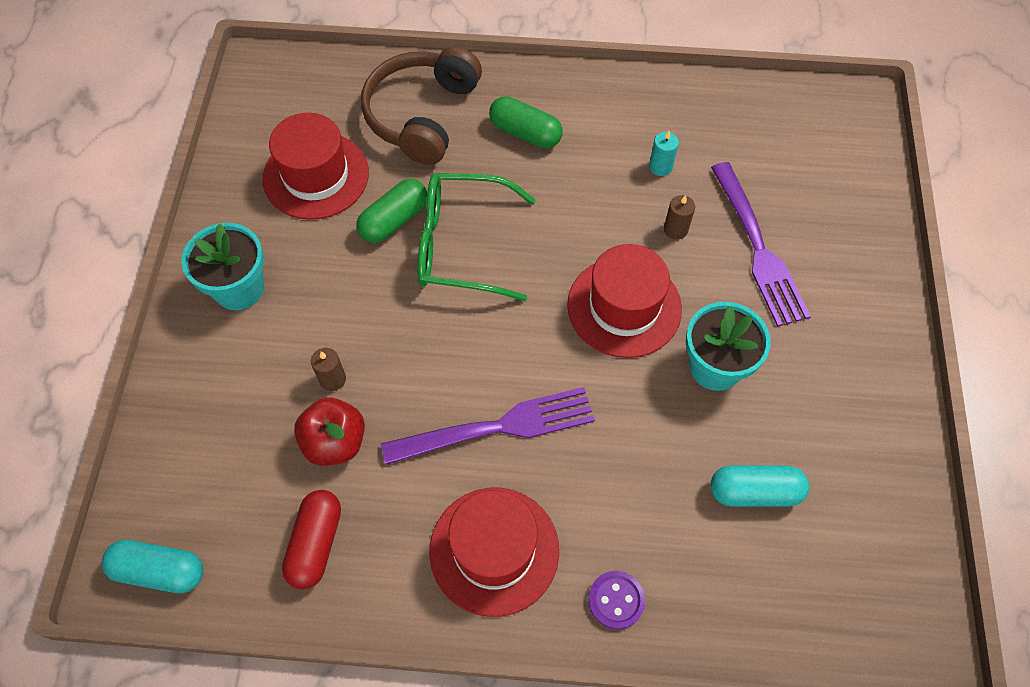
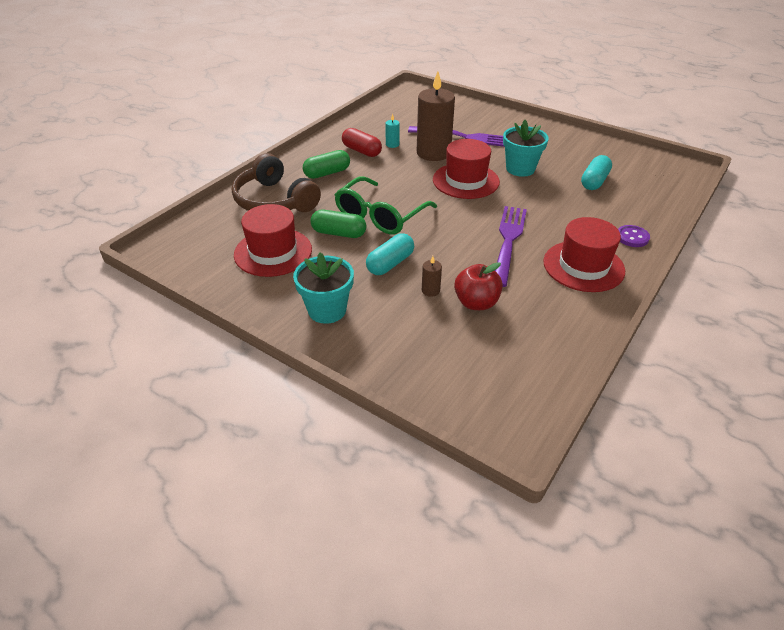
camera: 60 degrees left, 20 degrees down
turquoise capsule [102,540,203,593] -> turquoise capsule moved to [366,233,414,275]
red capsule [282,490,341,589] -> red capsule moved to [342,128,382,157]
green capsule [356,179,427,243] -> green capsule turned 60 degrees counterclockwise [310,210,367,238]
brown candle [664,195,695,240] -> brown candle [417,71,455,161], size x2.46

